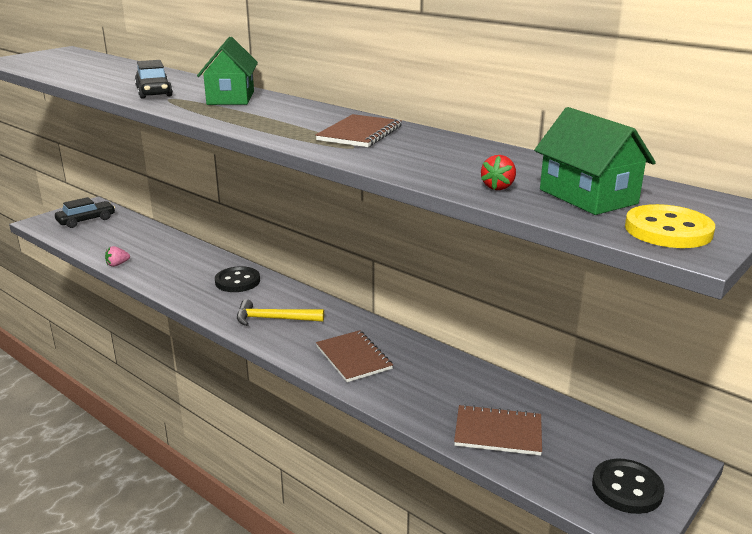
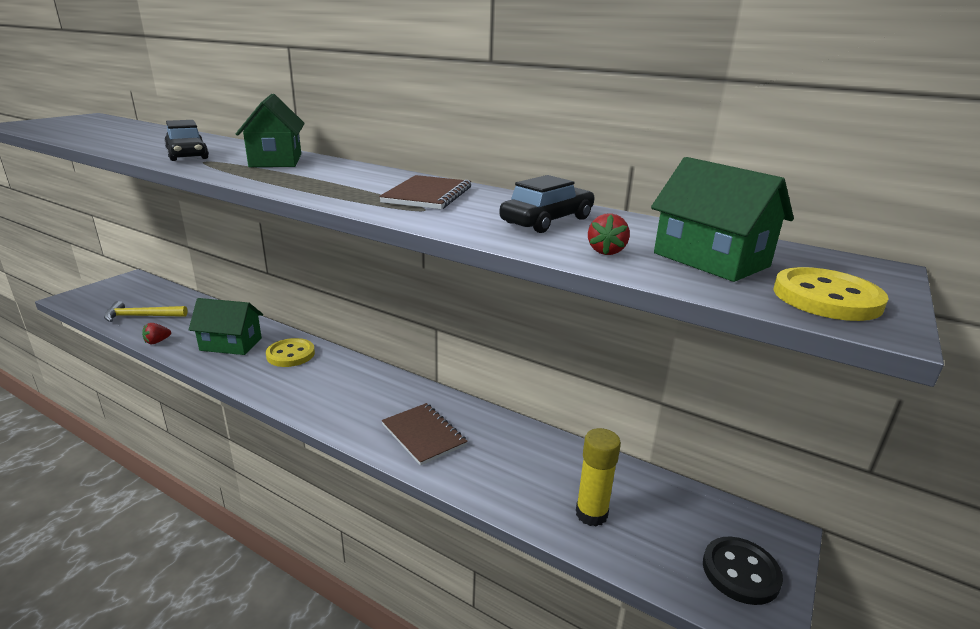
camera: 10 degrees left, 0 degrees up
black car [55,197,115,228] -> black car moved to [499,175,595,233]
pink strawberry [105,246,130,267] -> red strawberry [142,323,171,344]
black button [215,266,260,292] -> yellow button [266,338,315,367]
yellow hammer [237,299,324,326] -> yellow hammer moved to [104,301,187,322]
brown notebook [454,404,542,456] -> yellow glue stick [576,428,621,526]
none -> green house [189,298,263,355]

